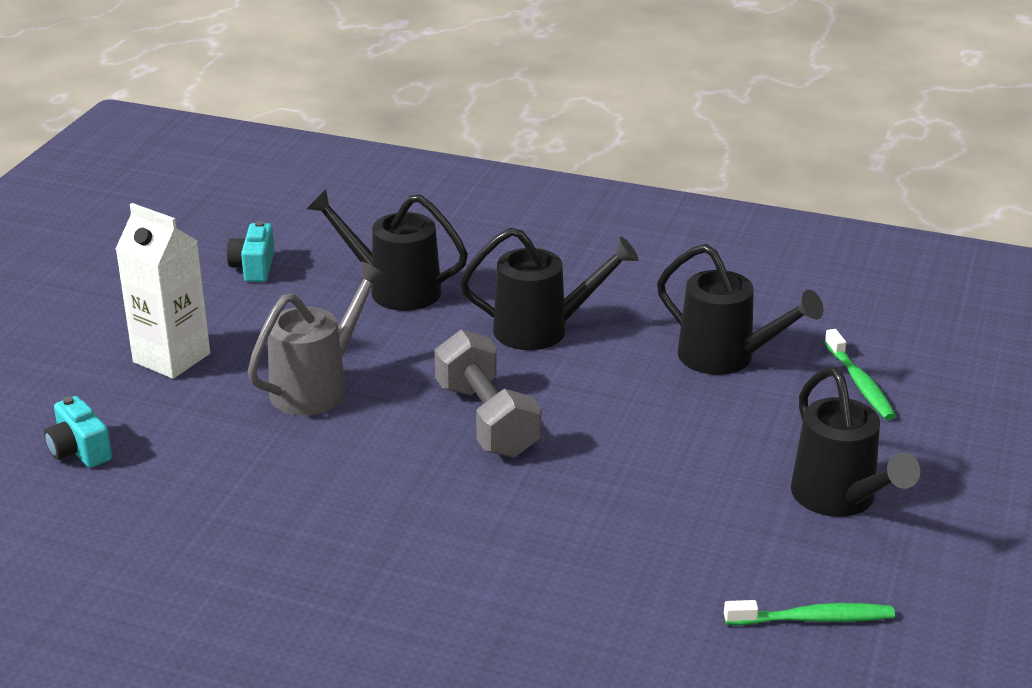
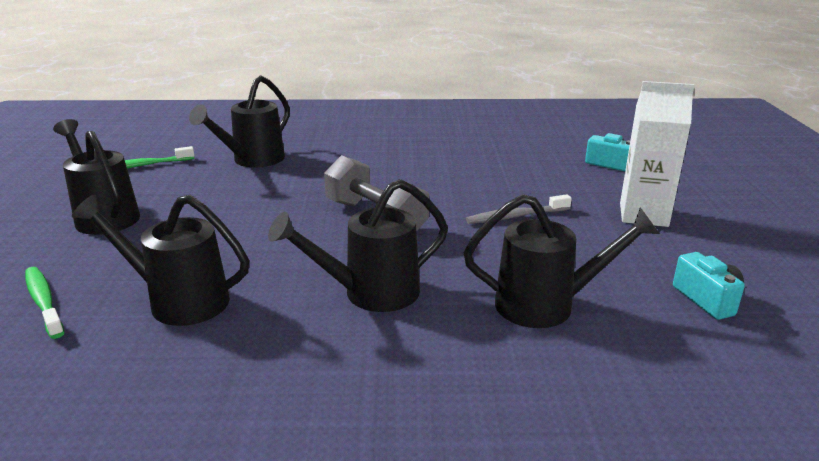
camera: 160 degrees right, 5 degrees down
grey watering can [248,262,387,416] -> grey toothbrush [466,194,572,224]
none -> black watering can [189,75,290,167]

